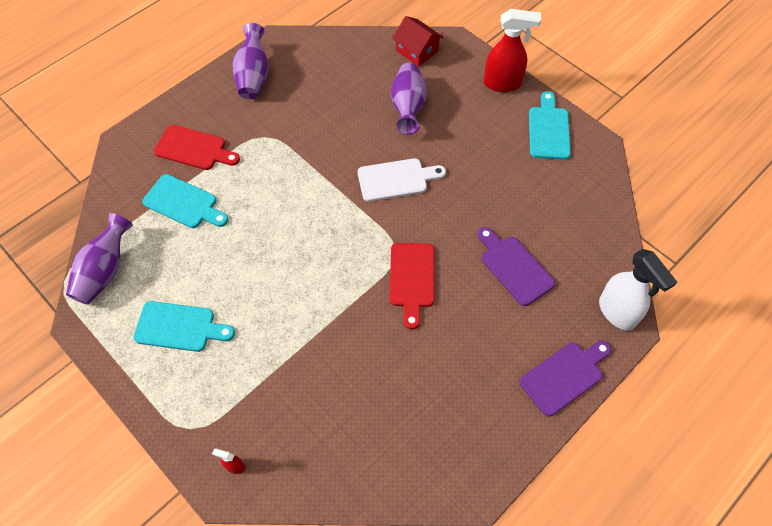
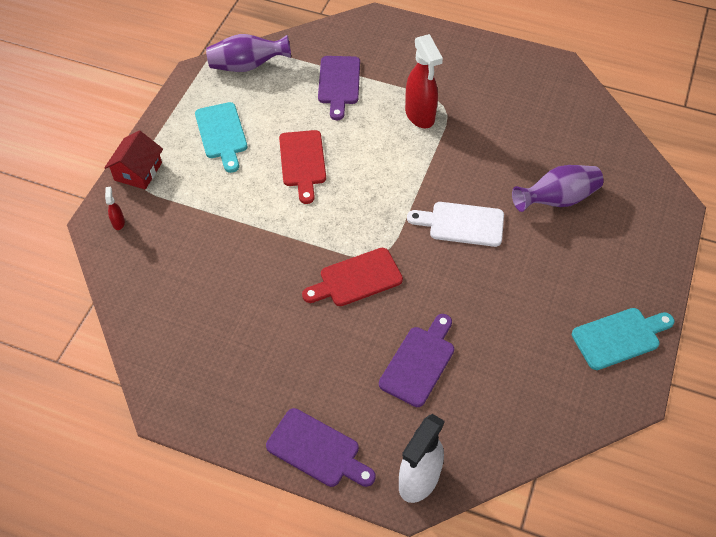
camera: 65 degrees right, 5 degrees down
turquoise cutting board [142,174,228,228] -> purple cutting board [318,56,360,120]
red cutting board [154,125,240,170] -> red cutting board moved to [279,130,326,204]
purple vase [233,23,269,99] -> none
white cutting board [358,158,446,202] -> white cutting board turned 135 degrees clockwise [407,202,504,247]
red house [392,16,444,67] -> red house moved to [104,130,163,189]
red spray bottle [484,9,541,92] -> red spray bottle moved to [405,34,443,128]

